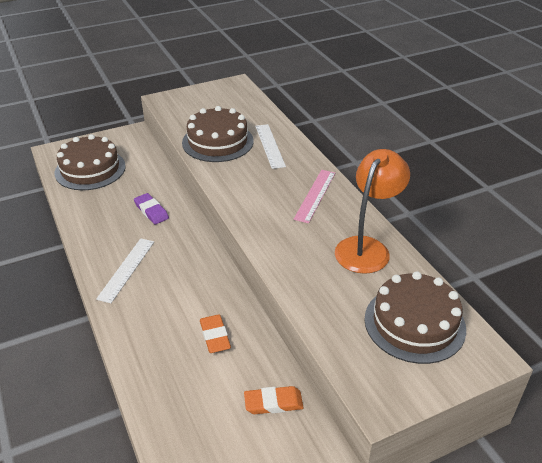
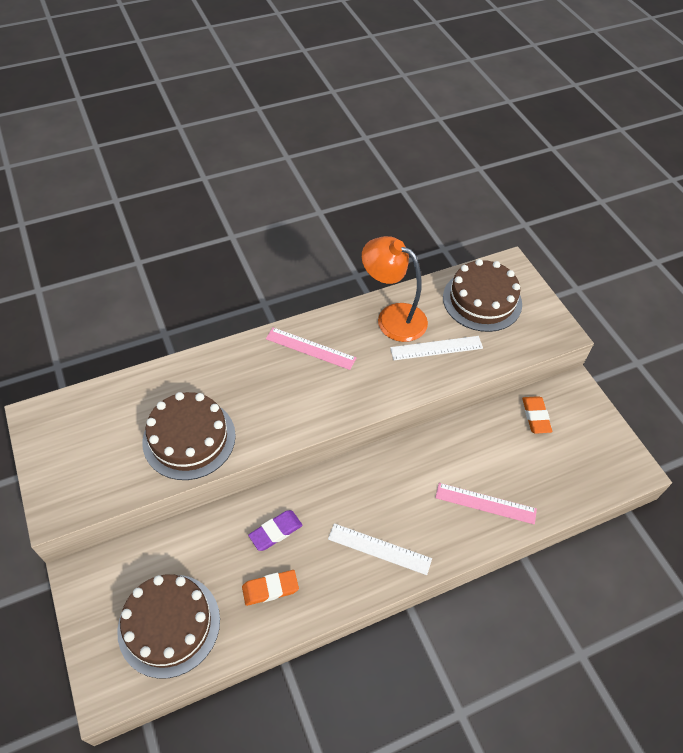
camera: 90 degrees left, 15 degrees up
orange eraser [200,314,231,353] -> orange eraser moved to [242,570,299,606]
white ruler [255,124,286,169] -> white ruler moved to [390,336,483,360]
none -> pink ruler [435,483,537,524]

